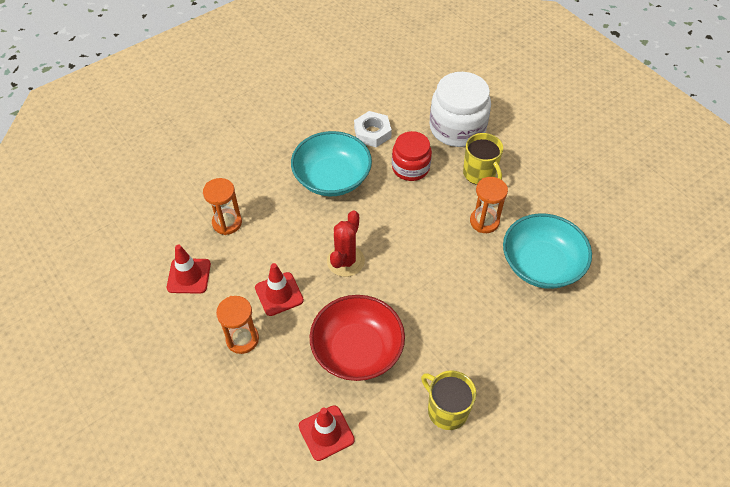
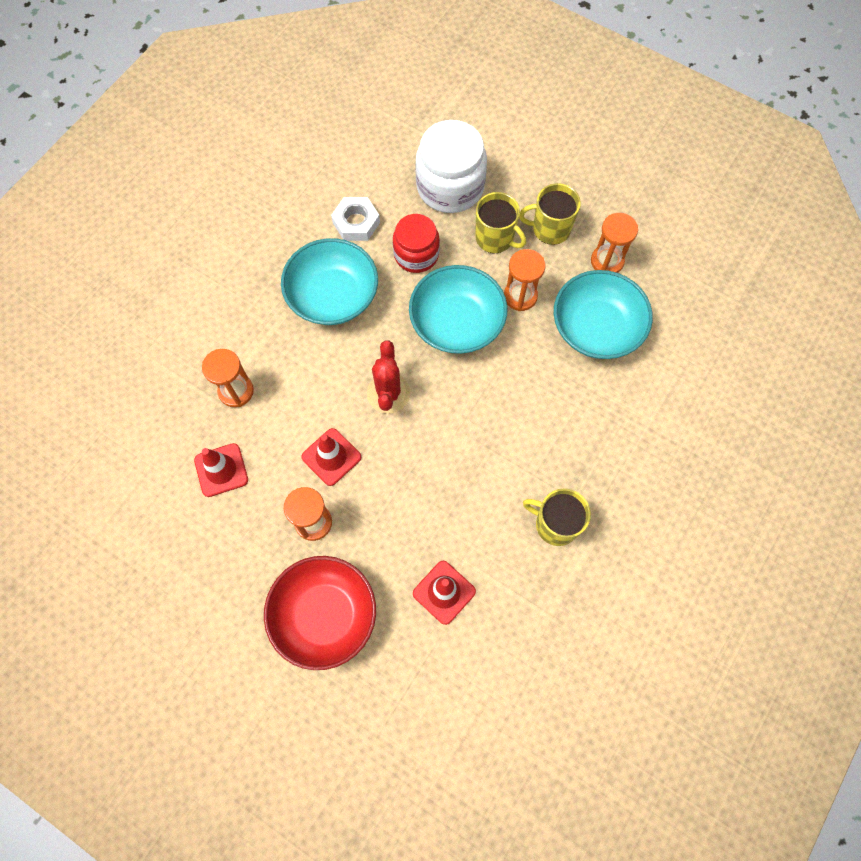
camera: 20 degrees left, 15 degrees up
red bowl [310,295,405,381] -> red bowl moved to [264,556,376,670]
none -> turquoise bowl [409,265,507,354]
none -> yellow mug [519,183,581,245]
none -> orange hourglass [591,213,638,273]

